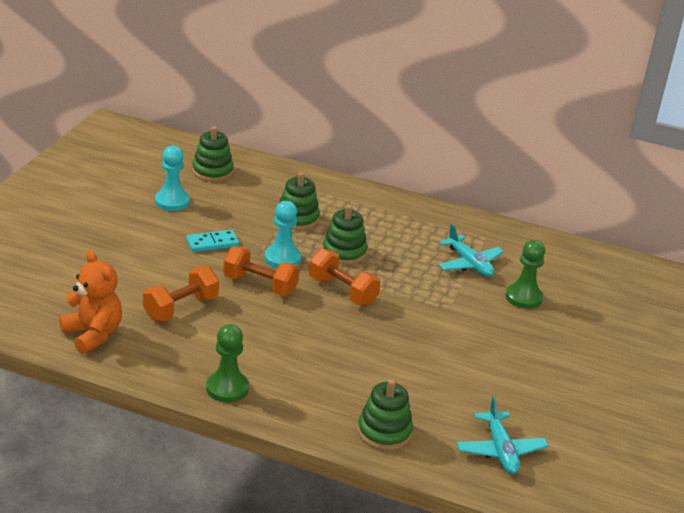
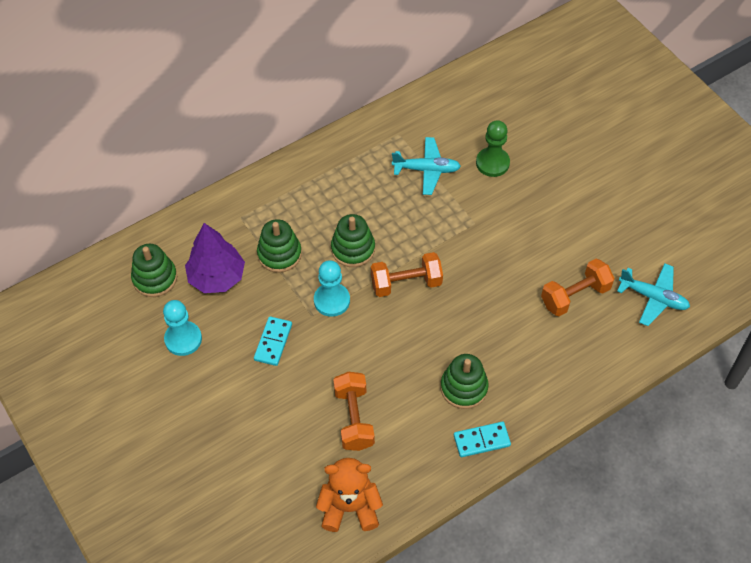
camera: 50 degrees left, 25 degrees up
green pawn [206,324,249,403] -> turquoise domino [454,422,511,457]
orange dumbbell [223,246,299,296] -> orange dumbbell moved to [541,259,615,316]
green stacking toy [358,379,413,451] -> green stacking toy moved to [440,354,489,409]
none -> purple tree [185,223,245,293]

